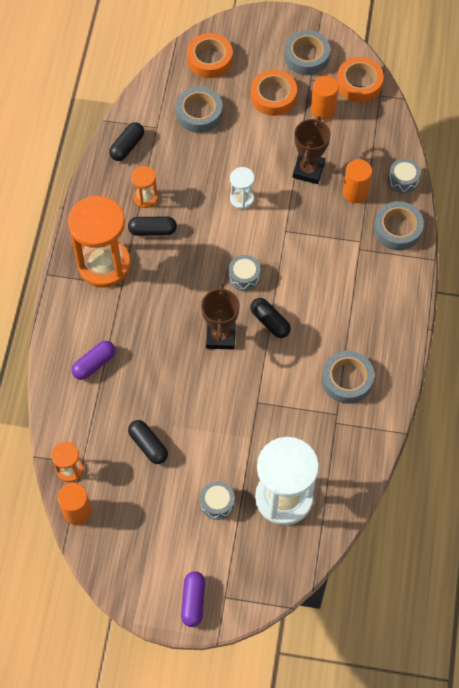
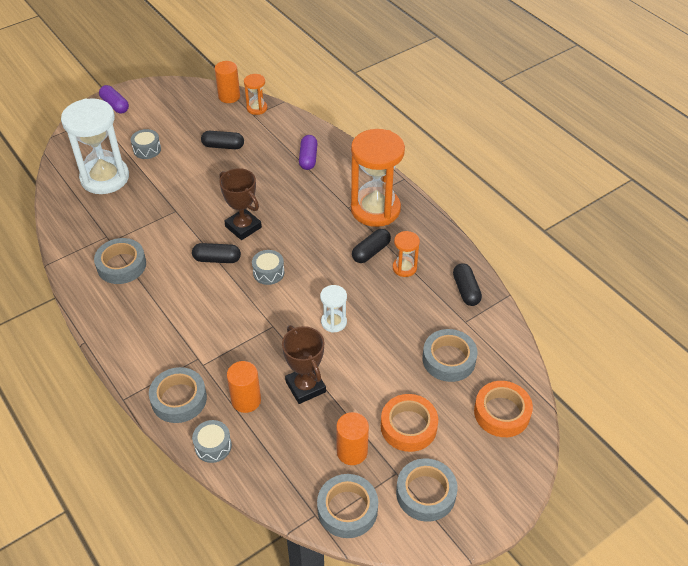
camera: 135 degrees right, 15 degrees down
orange tape [337,57,384,103] -> grey tape [317,474,378,538]

